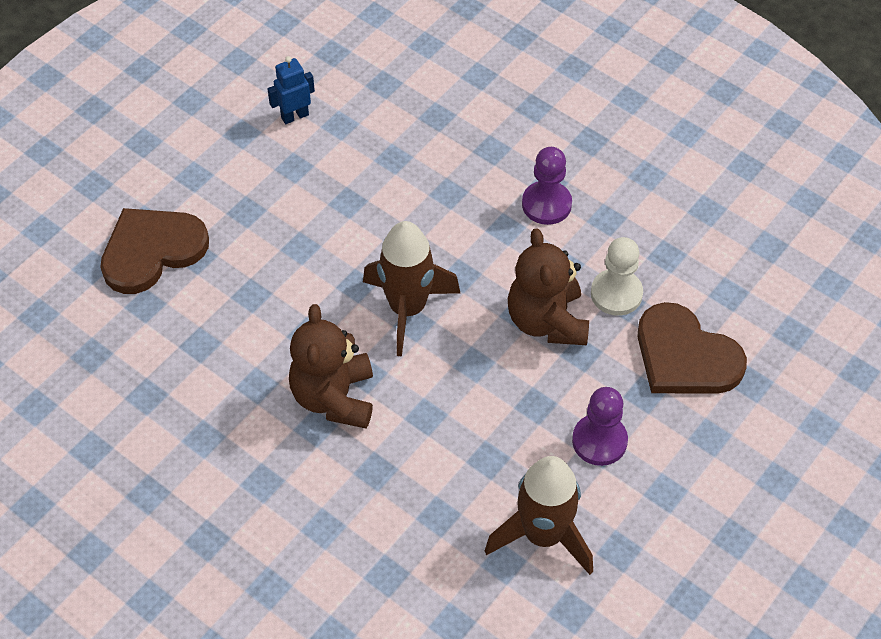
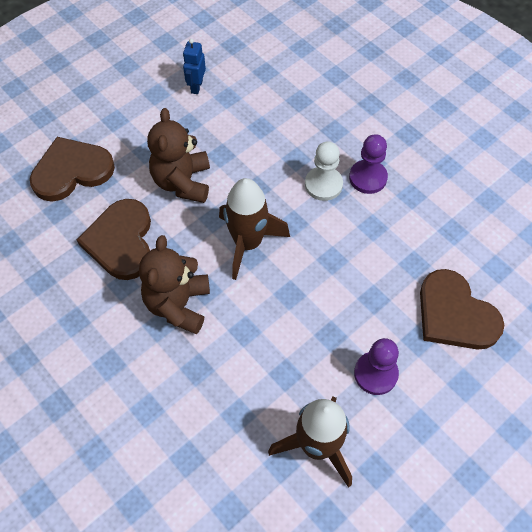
camera: 10 degrees right, 5 degrees up
blue robot [268,56,315,124] -> blue robot turned 60 degrees counterclockwise [183,39,206,94]
brown teddy bear [508,228,589,345] -> brown teddy bear moved to [147,108,210,203]
white pawn [591,237,643,316] -> white pawn moved to [305,141,343,201]
none -> brown heart [77,199,151,280]

